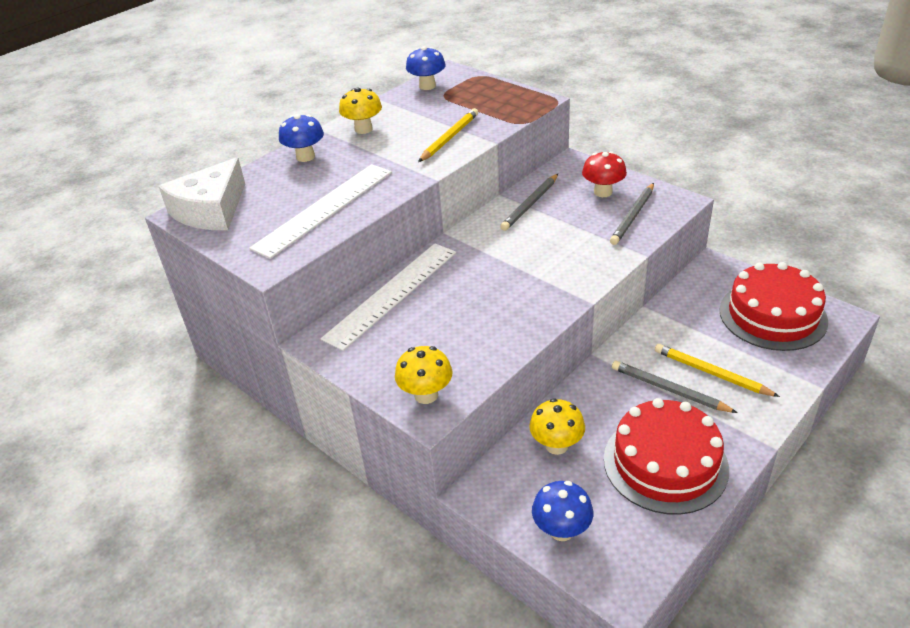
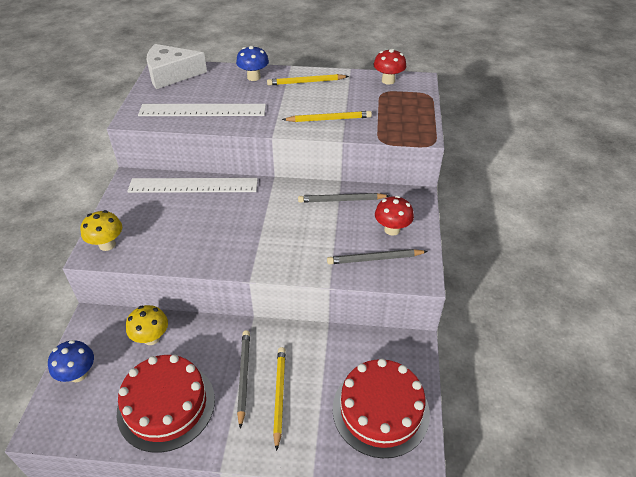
camera: 50 degrees right, 5 degrees up
yellow mushroom [339,88,382,134] -> yellow pencil [267,74,349,86]
blue mushroom [406,46,446,90] -> red mushroom [374,49,406,85]

